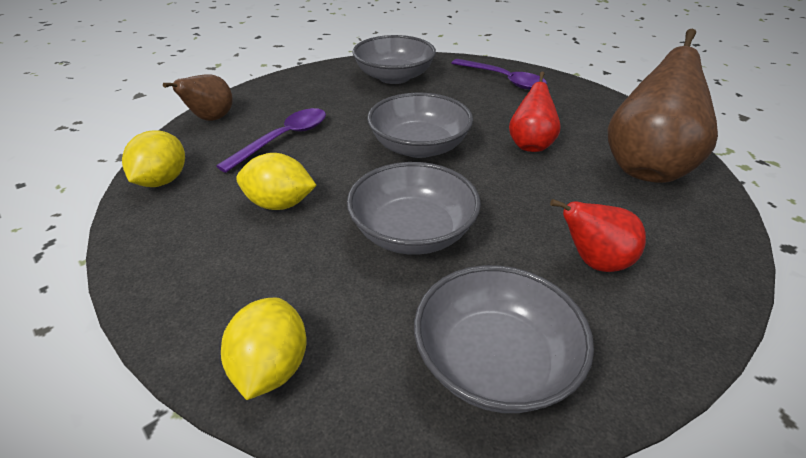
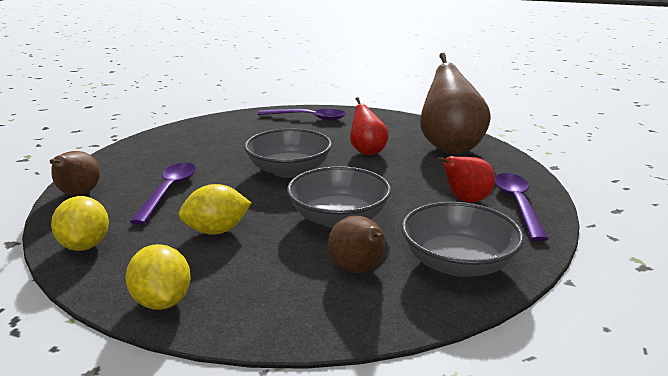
camera: 30 degrees left, 15 degrees down
yellow lemon [221,298,306,400] -> yellow lemon moved to [125,244,191,310]
grey bowl [352,35,436,84] -> none
none -> brown pear [328,215,385,273]
none -> purple spoon [495,173,548,241]

